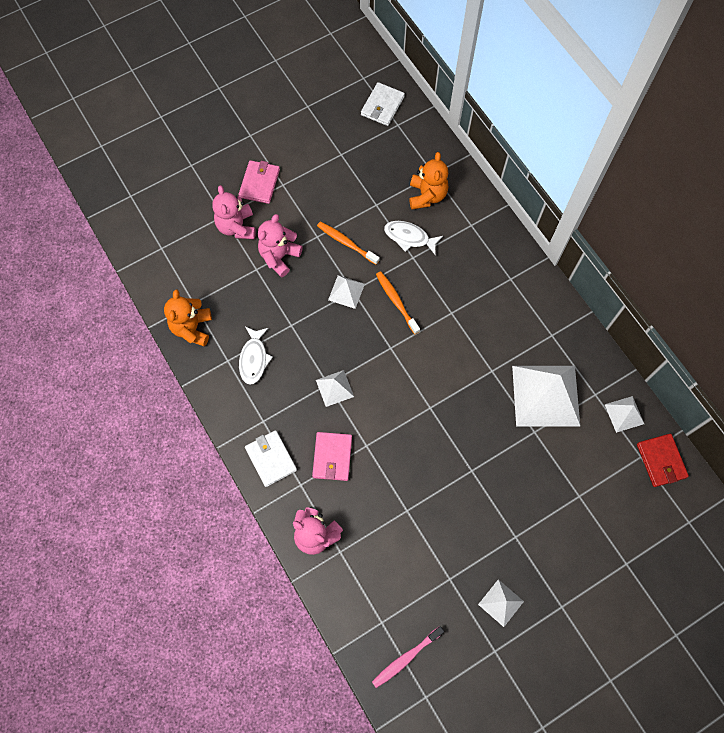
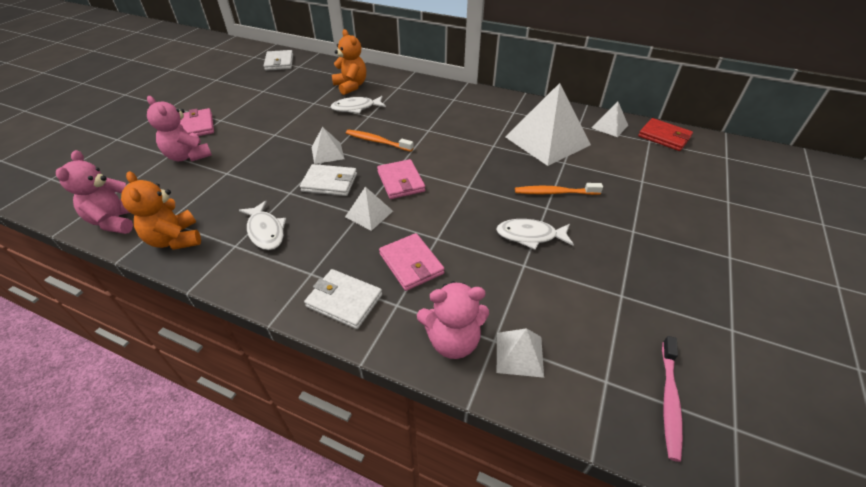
camera: 35 degrees left, 25 degrees down
pink teddy bear [258,214,303,277] -> pink teddy bear moved to [56,150,133,234]
orange toothbrush [317,222,380,265] -> orange toothbrush moved to [515,183,603,195]
white pyramid [478,579,524,627] -> white pyramid moved to [497,328,544,378]
none -> white wallet [300,164,357,196]
none -> pink wallet [377,159,425,199]
none -> white fish [496,219,574,250]

